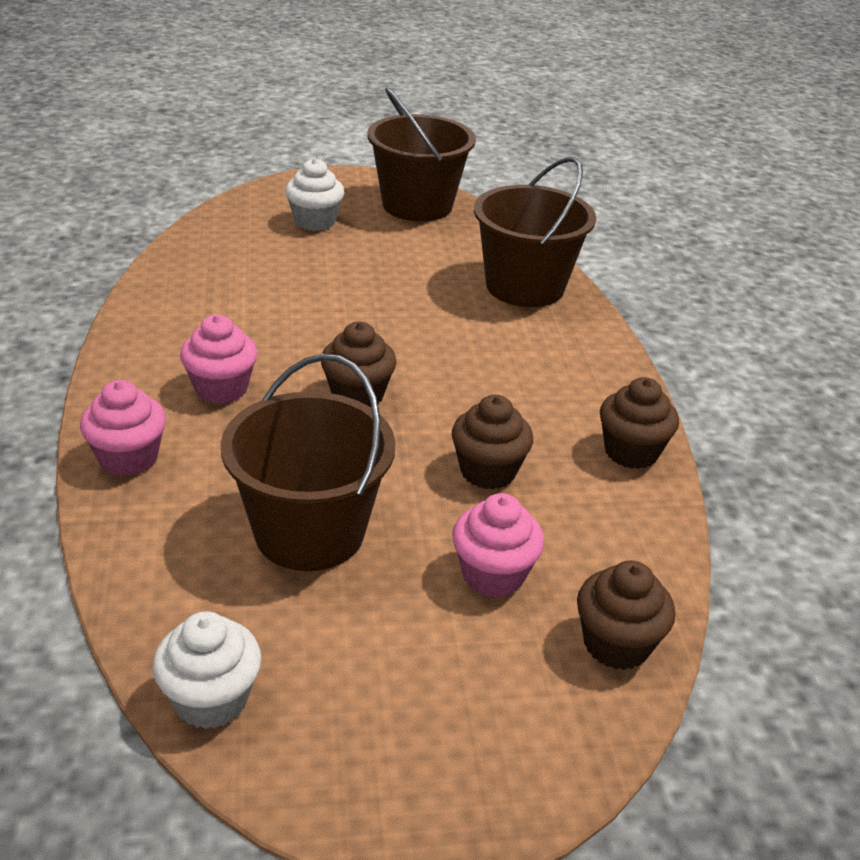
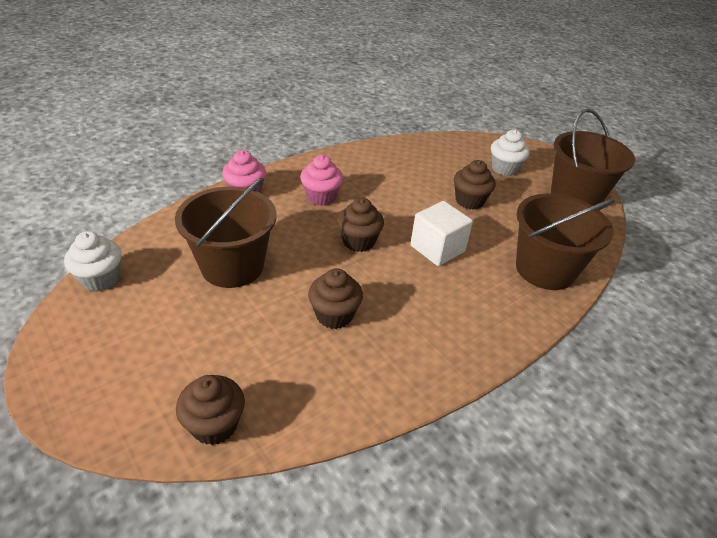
camera: 60 degrees right, 5 degrees up
pink cupcake [452,493,544,597] -> none
brown cupcake [600,377,679,469] -> brown cupcake moved to [454,160,496,210]
none -> white cube [410,201,473,266]

